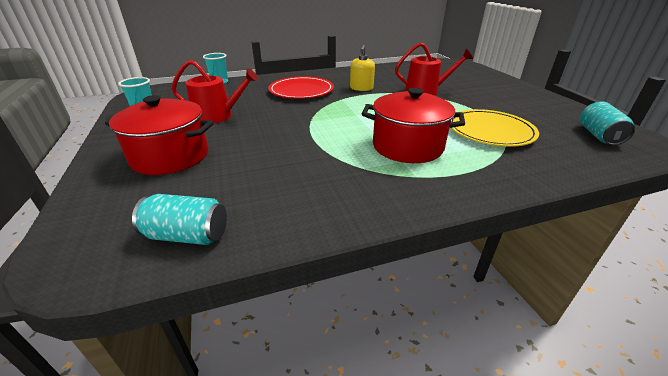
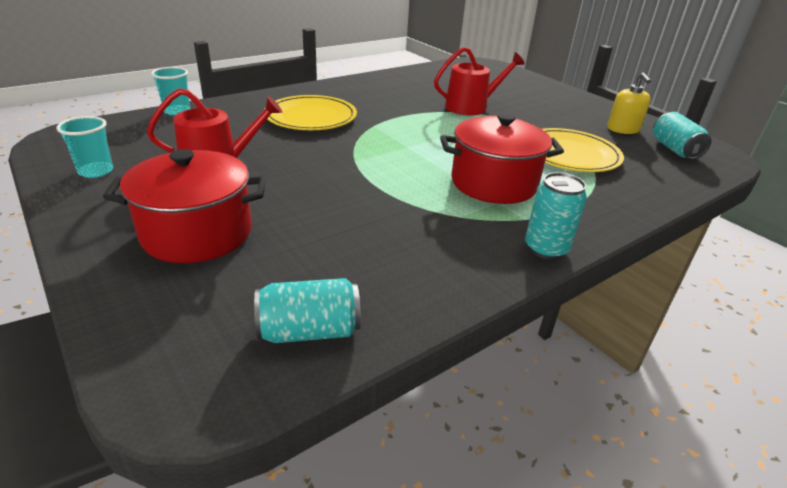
camera: 20 degrees left, 0 degrees up
red plate [268,76,334,99] -> yellow plate [264,95,357,130]
yellow soap dispenser [350,45,375,91] -> yellow soap dispenser moved to [607,73,651,134]
none -> turquoise can [525,172,587,260]

